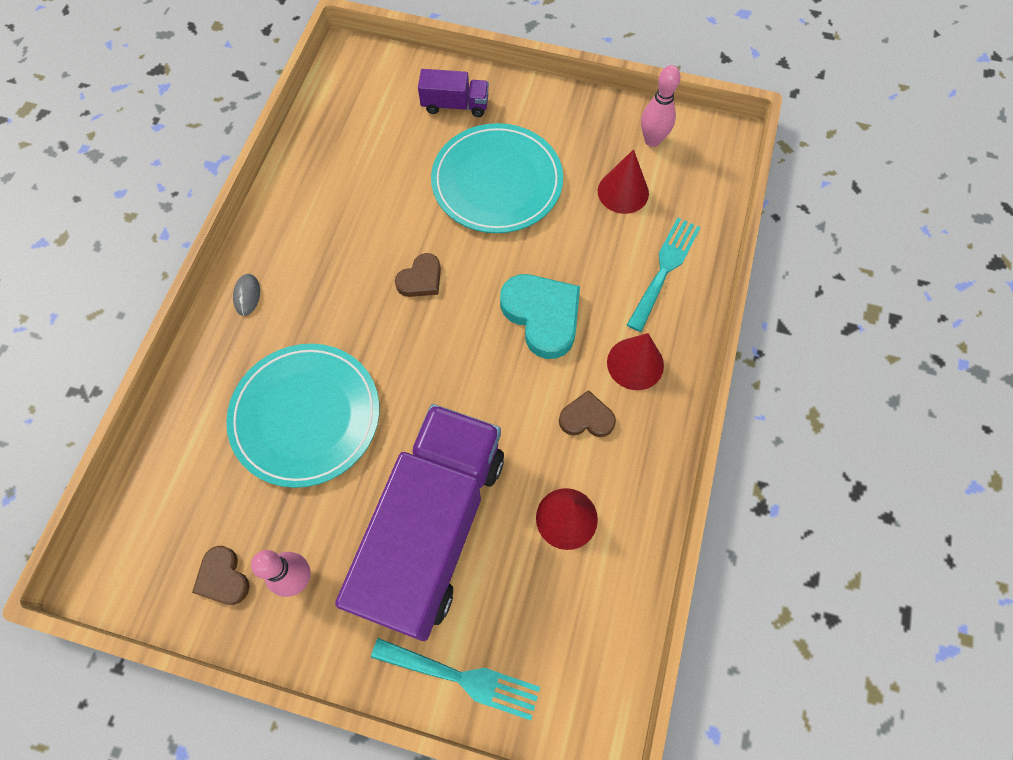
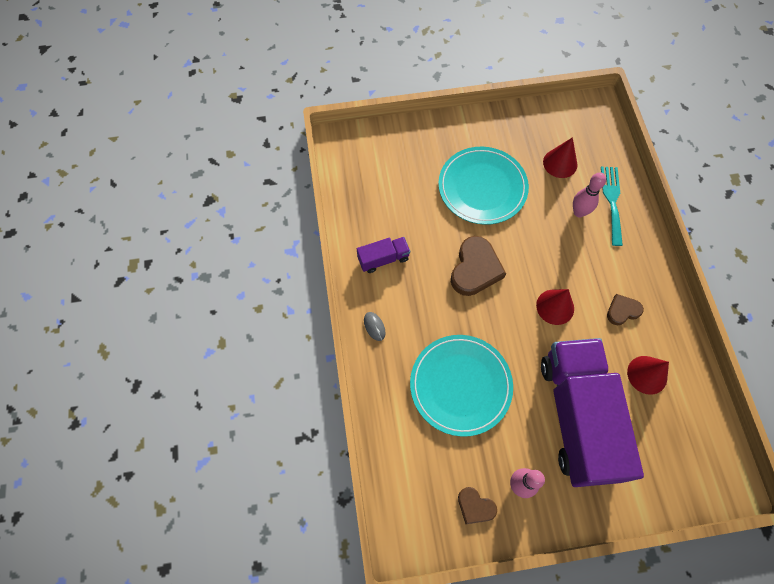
camera: 25 degrees left, 0 degrees up
turquoise fork [371,638,540,720] -> none
brown heart [395,253,441,297] -> brown heart [451,236,506,296], size x1.77
purple truck [418,69,489,117] -> purple truck moved to [357,237,410,273]
turquoise heart [500,274,580,359] -> none
red cone [607,333,664,390] -> red cone moved to [536,289,574,325]
pink bowling pin [641,65,680,147] -> pink bowling pin moved to [573,173,606,218]

